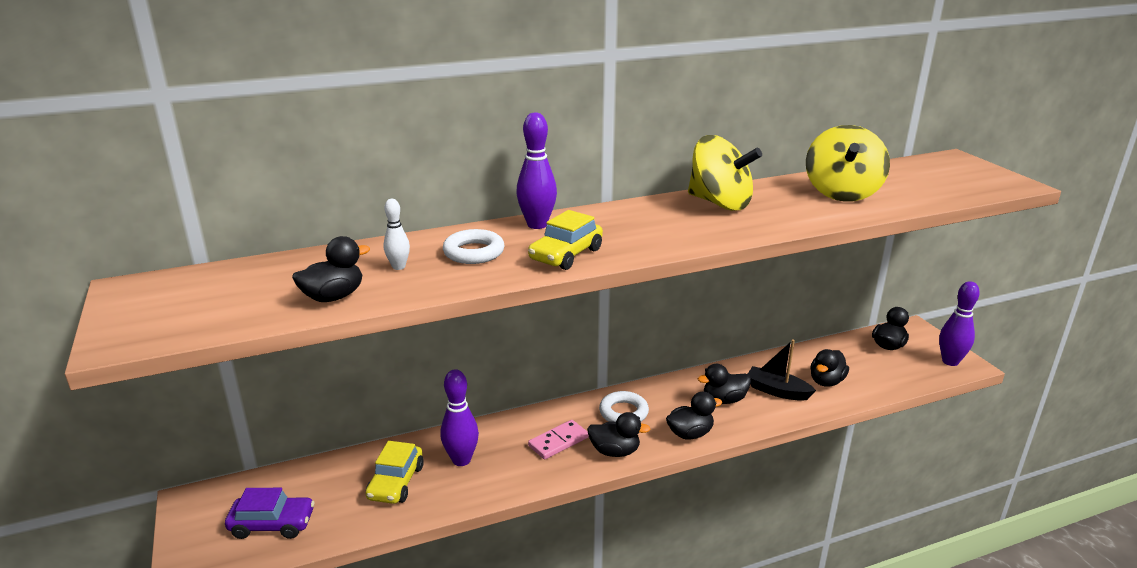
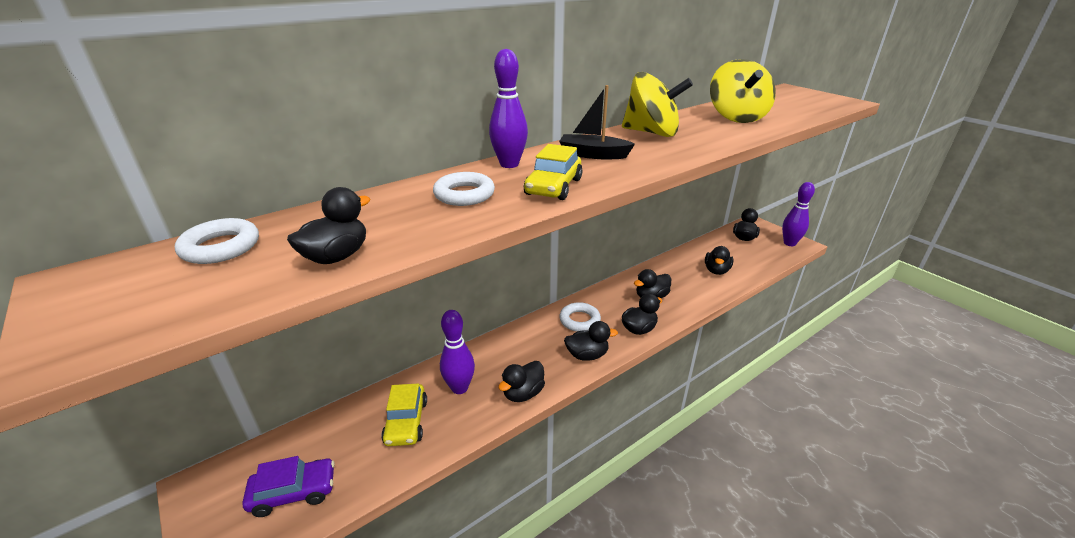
camera: 15 degrees left, 5 degrees up
white bowling pin [384,199,410,270] -> none
pink domino [528,420,589,460] -> none
black boat [748,339,816,401] -> black boat moved to [559,85,635,159]
none -> white ring [175,218,259,264]
none -> black duck [498,361,545,402]

